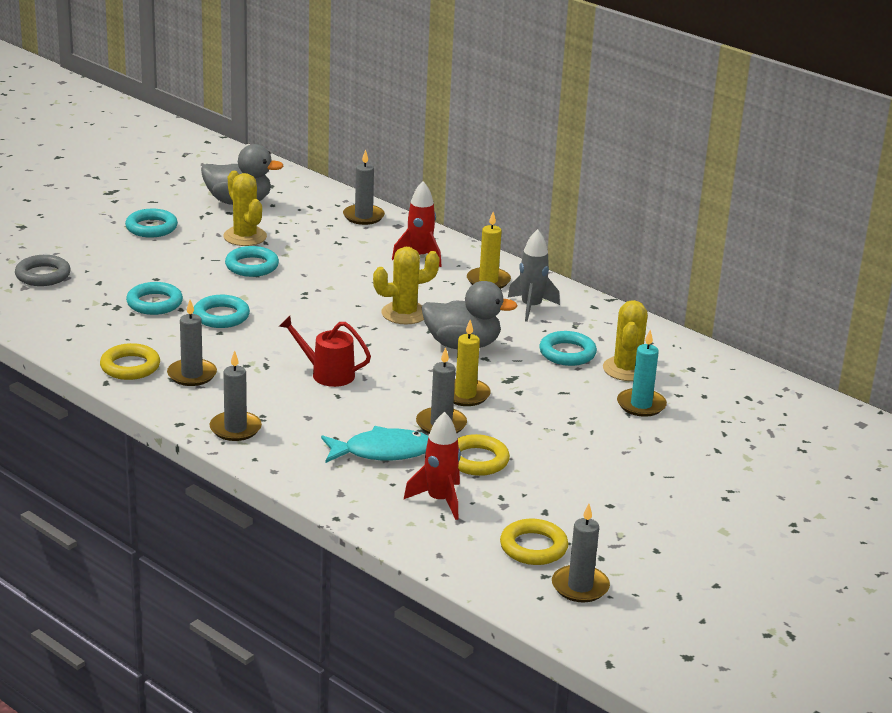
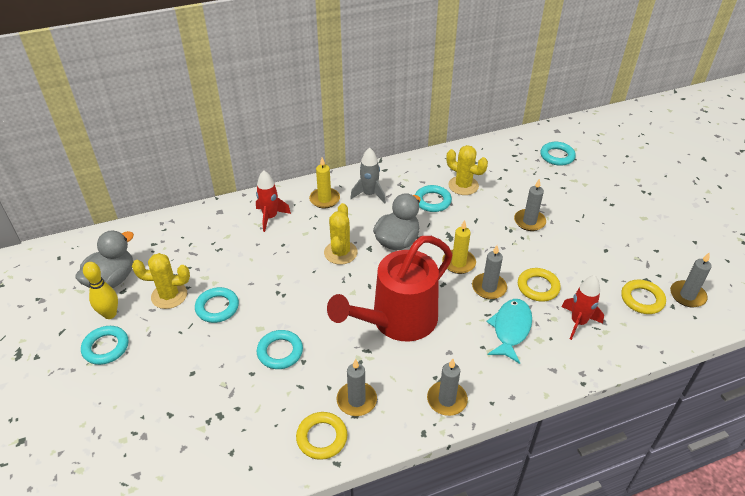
camera: 60 degrees left, 15 degrees up
grey ring [15,255,71,286] -> none
turquoise ring [126,282,183,315] -> turquoise ring moved to [540,142,576,166]
red watering can [279,316,371,387] -> red watering can [327,236,452,342], size x2.09
grey candle [343,149,385,225] -> grey candle moved to [514,179,546,231]
turquoise candle [617,330,667,417] -> none
none -> yellow bowling pin [83,262,118,319]

